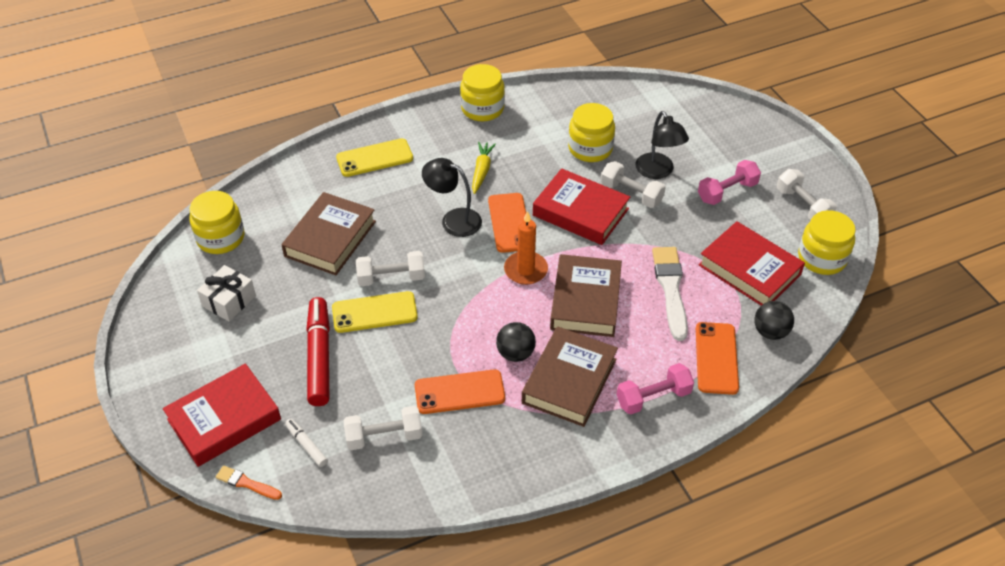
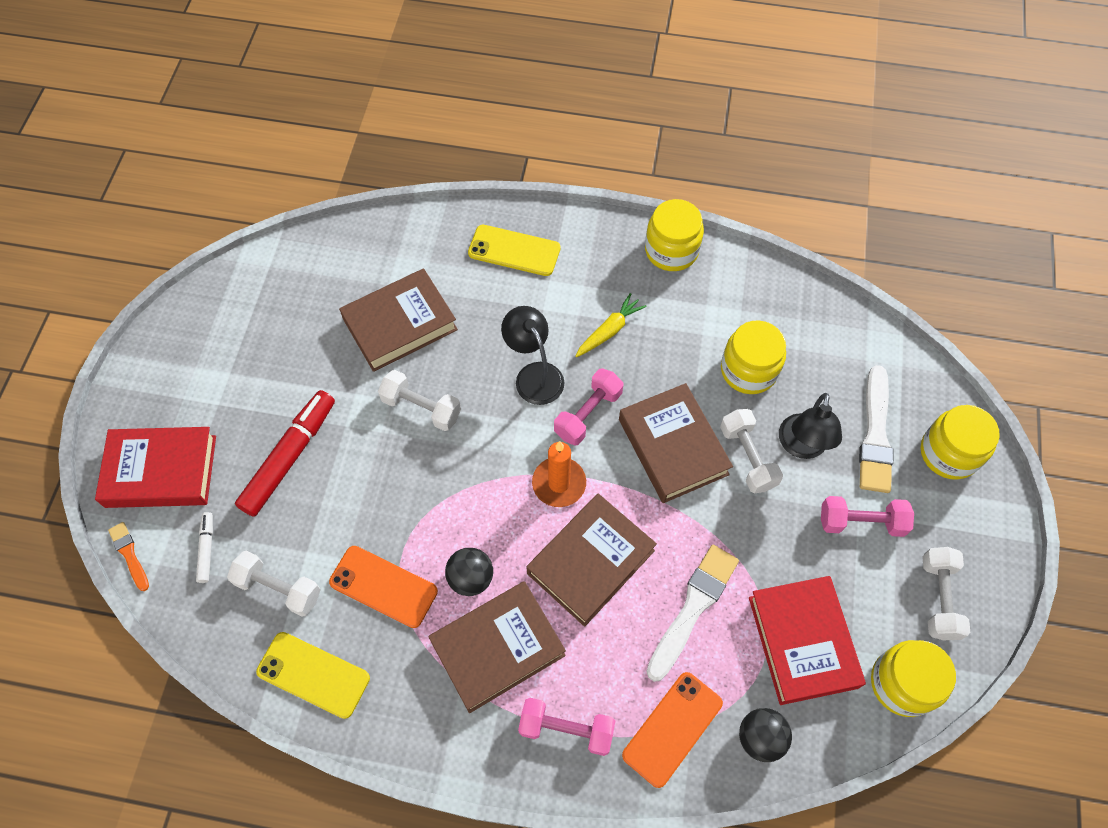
camera: 35 degrees right, 15 degrees up
yellow jar [189,191,245,254] -> yellow jar moved to [921,405,1000,480]
white gift [197,265,256,322] -> none
yellow phone [332,291,418,333] -> yellow phone moved to [256,632,370,719]
orange phone [488,193,526,253] -> pink dumbbell [554,368,623,446]
red book [533,168,630,245] -> brown book [619,383,733,503]
none -> white brush [859,365,894,493]

